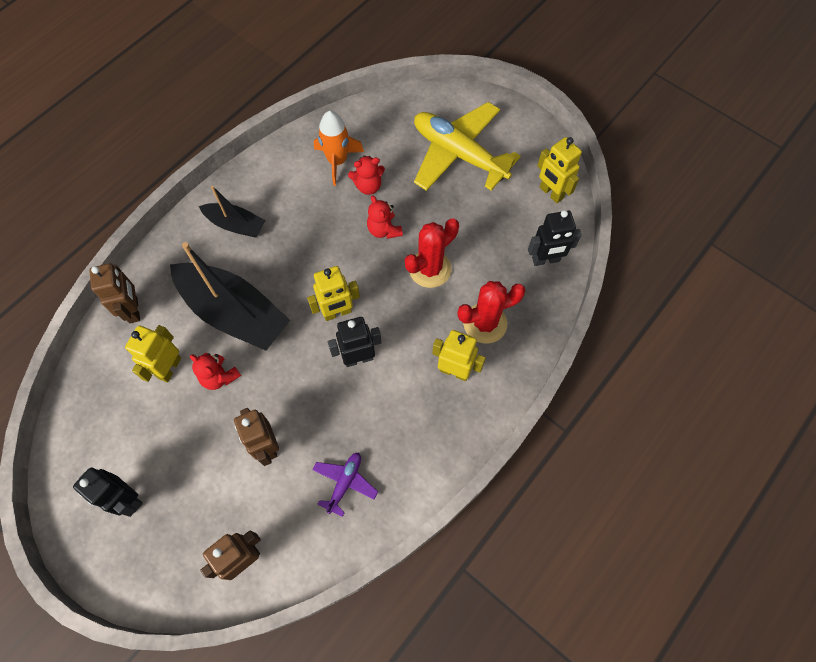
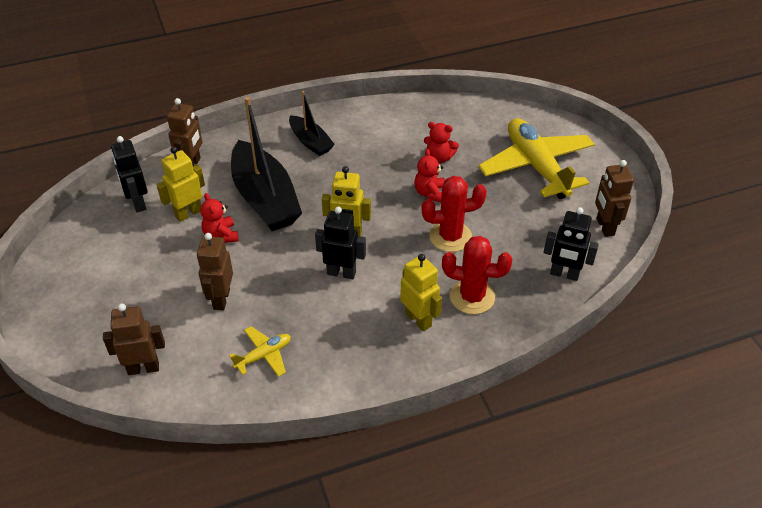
camera: 30 degrees right, 20 degrees down
black robot [73,467,143,517] -> black robot moved to [111,136,148,212]
purple plane [312,453,378,517] -> yellow plane [229,326,291,377]
orange rocket [314,111,364,186] -> none
yellow robot [537,137,582,203] -> brown robot [595,160,634,237]

